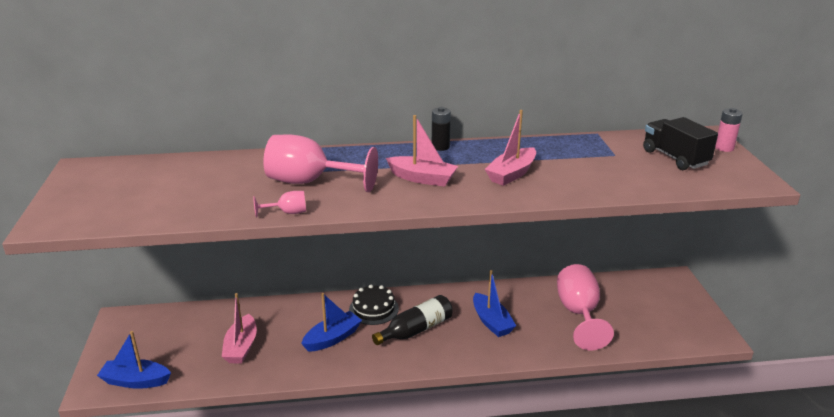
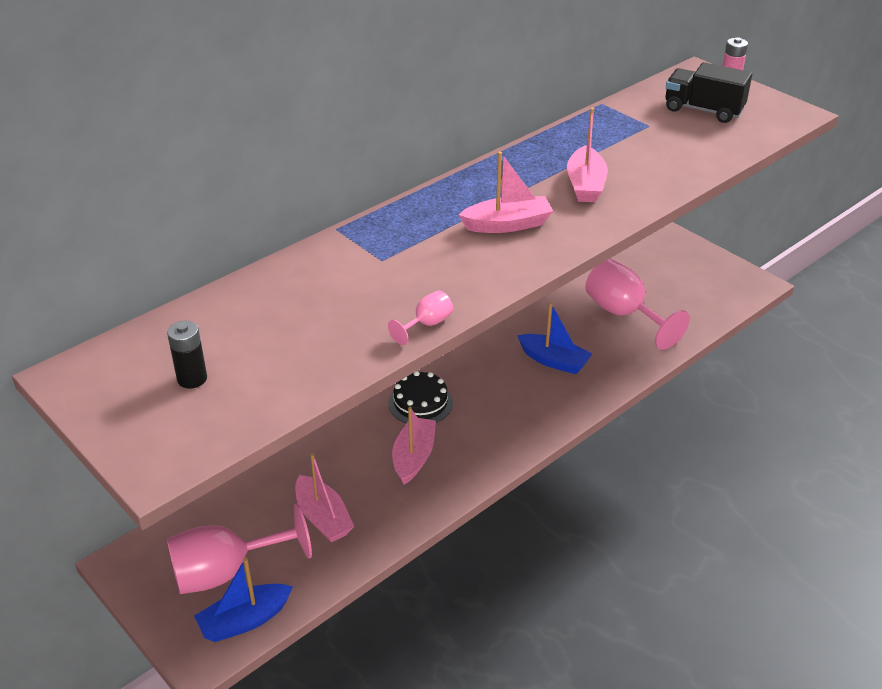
camera: 35 degrees left, 10 degrees up
pink goblet [263,135,378,192] -> pink goblet moved to [167,503,312,594]
blue boat [301,293,362,352] -> pink boat [392,407,436,484]
black bottle [372,295,453,345] -> none
black battery [432,107,451,151] -> black battery moved to [167,321,207,389]

